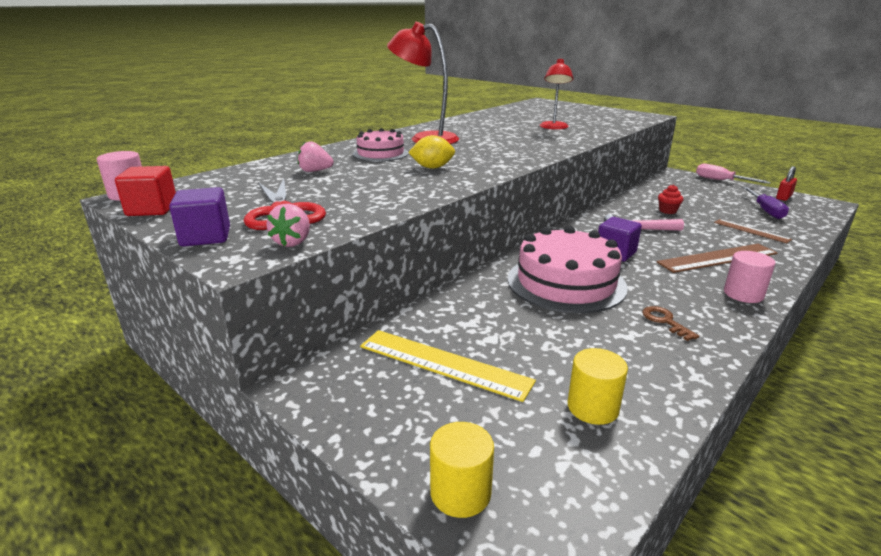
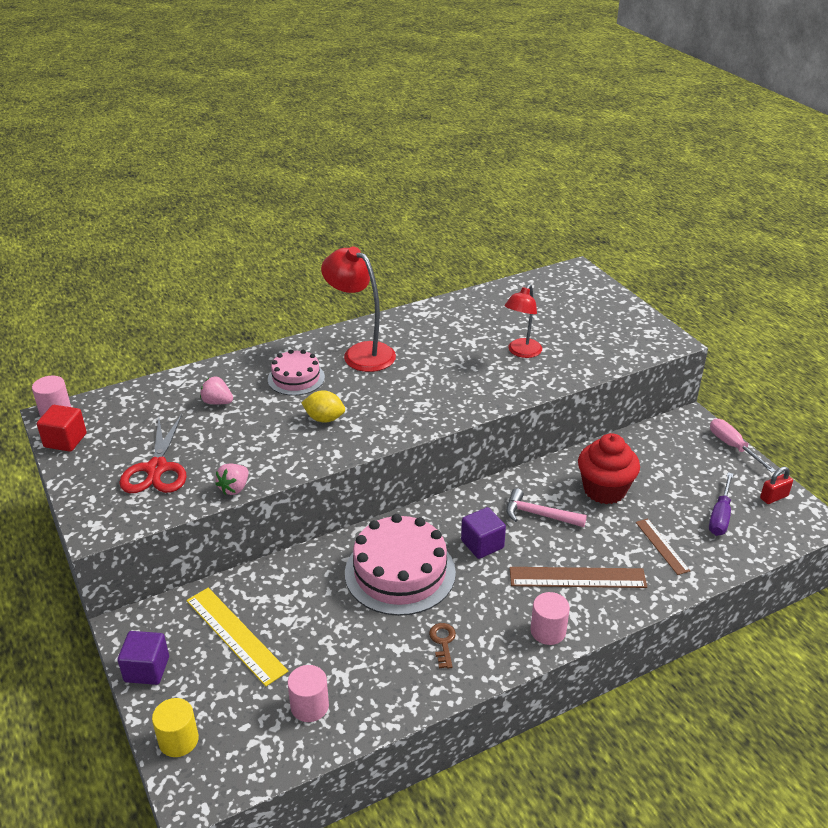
camera: 20 degrees right, 10 degrees up
purple cube [169,187,230,247] -> purple cube moved to [118,631,169,685]
pink strawberry [266,204,310,247] -> pink strawberry moved to [215,464,249,495]
yellow cylinder [568,348,628,425] -> pink cylinder [288,665,329,722]
red cupcake [658,185,683,214] -> red cupcake [578,433,640,504], size x2.23

